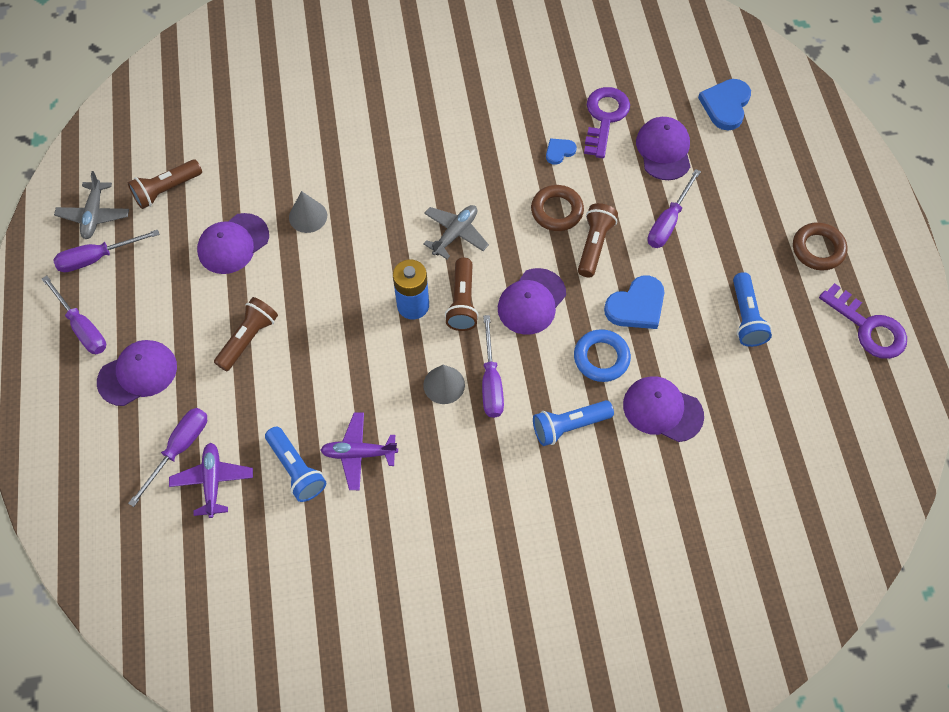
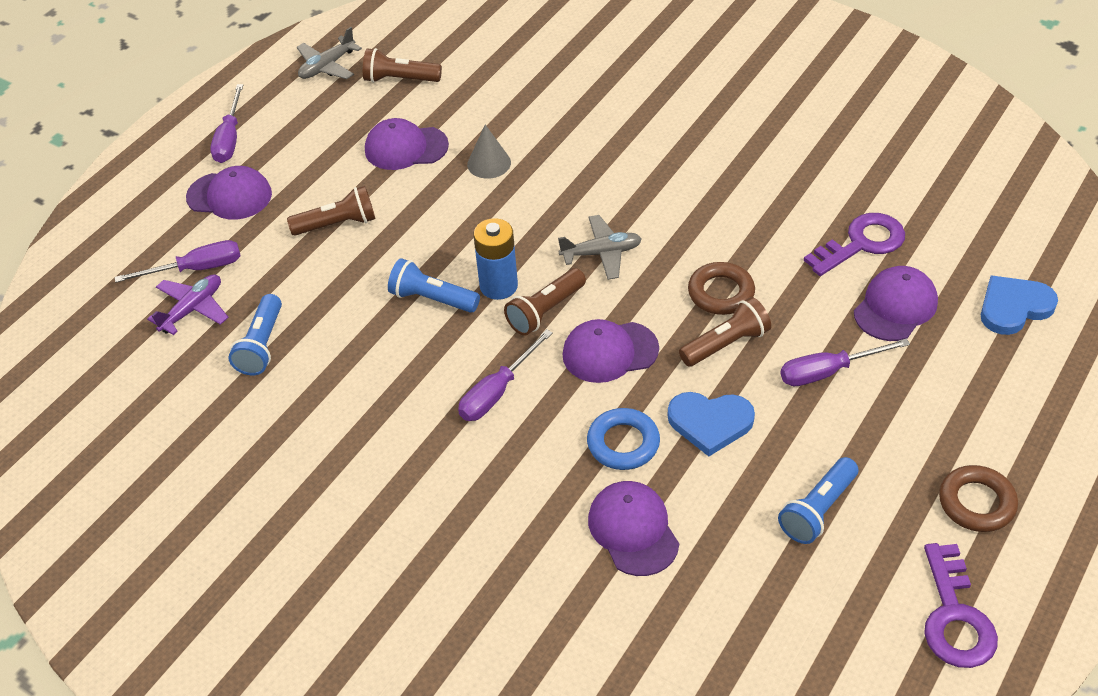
camera: 45 degrees right, 15 degrees down
purple screwdriver [54,230,160,272] -> none
purple plane [321,412,398,490] -> none
grey cone [423,365,465,404] -> none
blue flashlight [533,400,614,446] -> blue flashlight moved to [388,258,480,313]
blue heart [546,138,577,165] -> none

